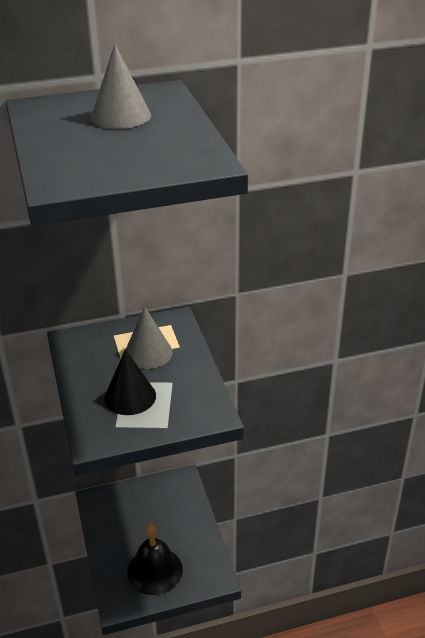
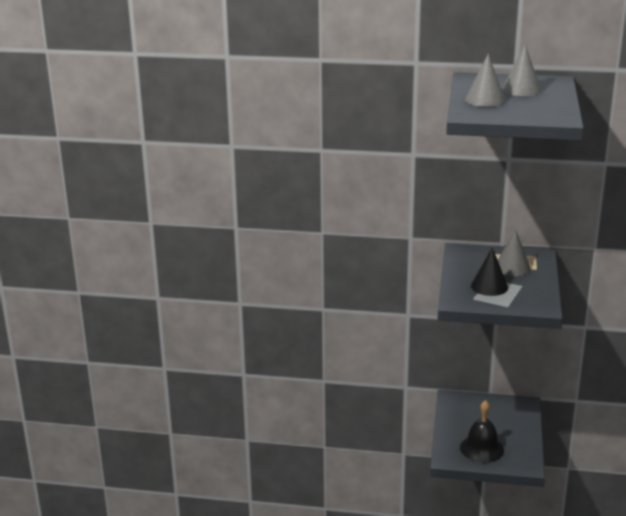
camera: 25 degrees right, 10 degrees down
none -> grey cone [465,54,505,107]

